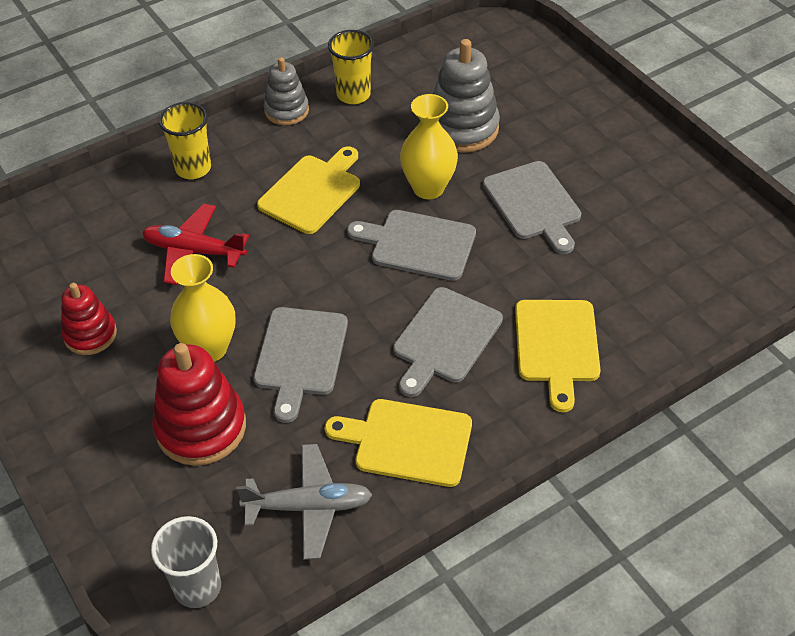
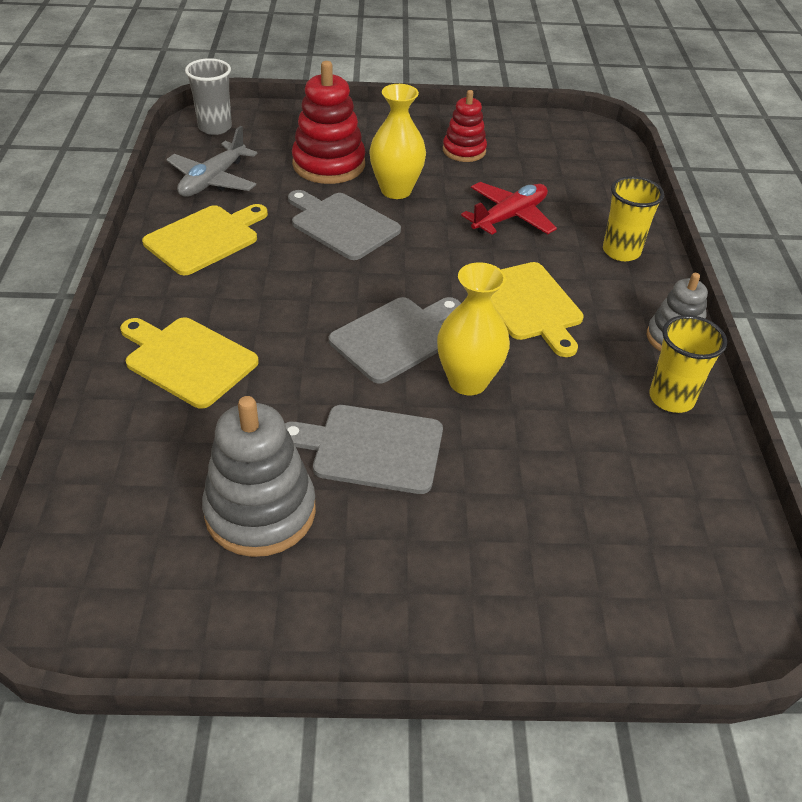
camera: 120 degrees right, 5 degrees down
grey cutting board [393,287,503,397] -> none
grey stacking toy [433,39,500,153] -> grey stacking toy moved to [202,396,316,557]

